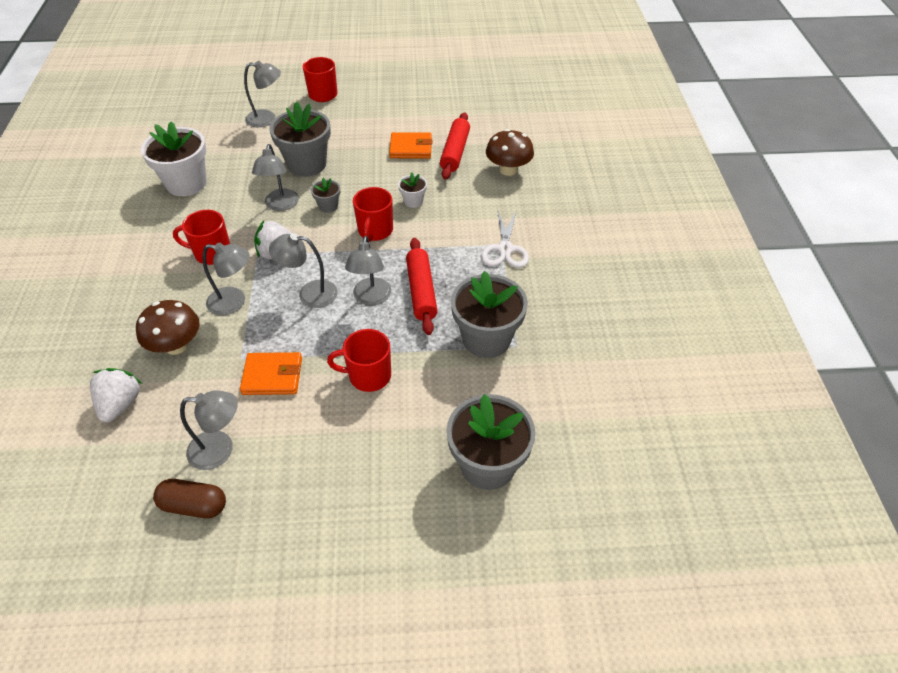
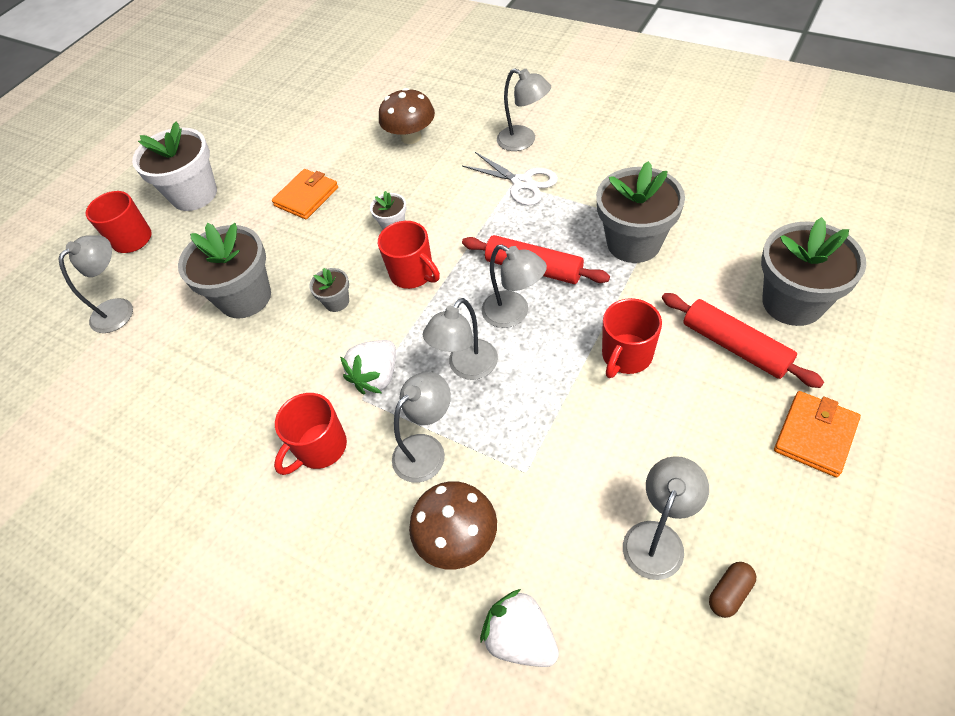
camera: 50 degrees left, 5 degrees up
white flower pot [141,122,207,196] -> white flower pot moved to [132,122,217,211]
brown capsule [153,479,226,518] -> brown capsule [709,562,756,618], size x0.65
orange wallet [240,352,302,395] -> orange wallet moved to [774,391,861,477]
grey lamp [252,144,299,211] -> grey lamp moved to [497,68,551,151]
red rolling pin [440,113,470,180] -> red rolling pin moved to [662,293,824,388]

